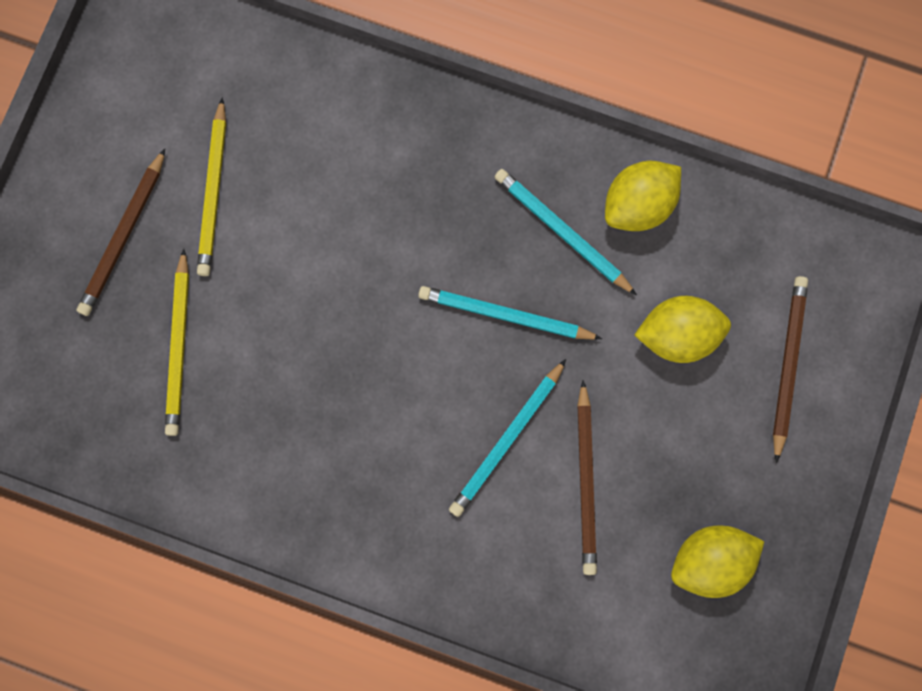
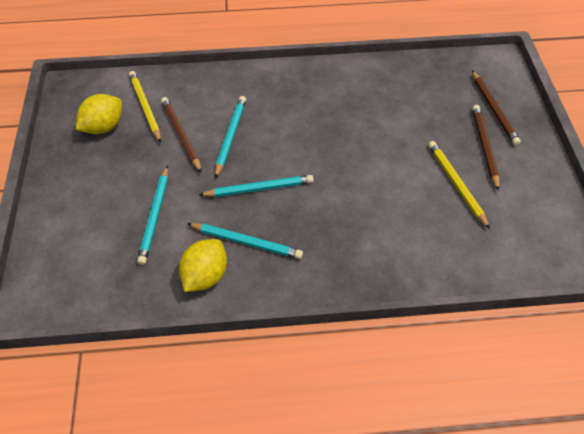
camera: 155 degrees right, 25 degrees down
yellow pencil [165,249,189,436] -> yellow pencil moved to [129,71,161,143]
yellow lemon [634,296,731,363] -> turquoise pencil [137,165,168,265]
brown pencil [773,276,808,463] -> brown pencil moved to [472,70,521,146]

